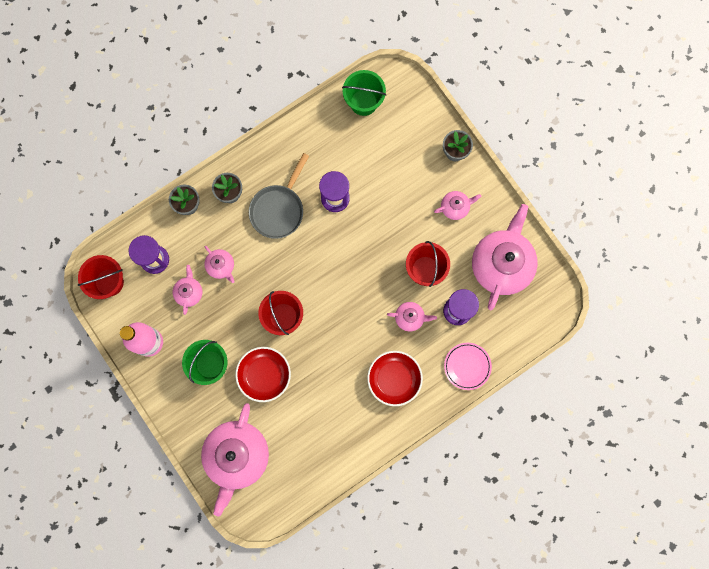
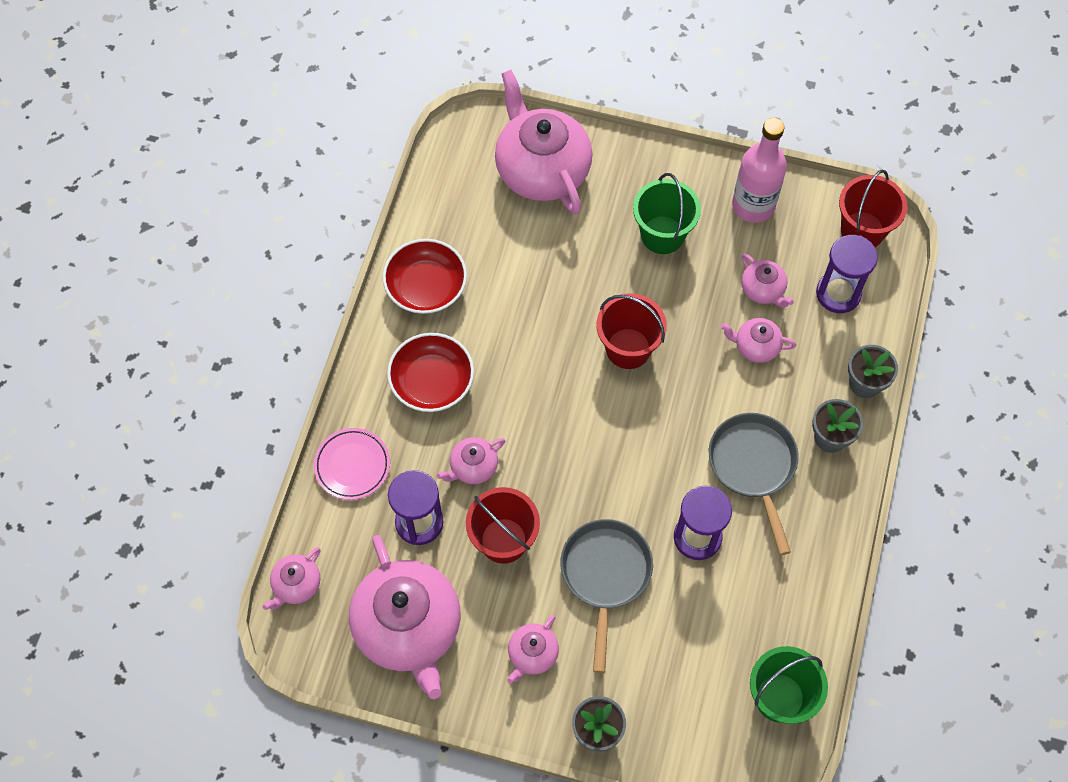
camera: 140 degrees right, 15 degrees down
red bowl [235,347,291,402] -> red bowl moved to [383,239,467,314]
none -> pink teapot [263,547,320,610]
none -> grey pan [561,519,653,673]

